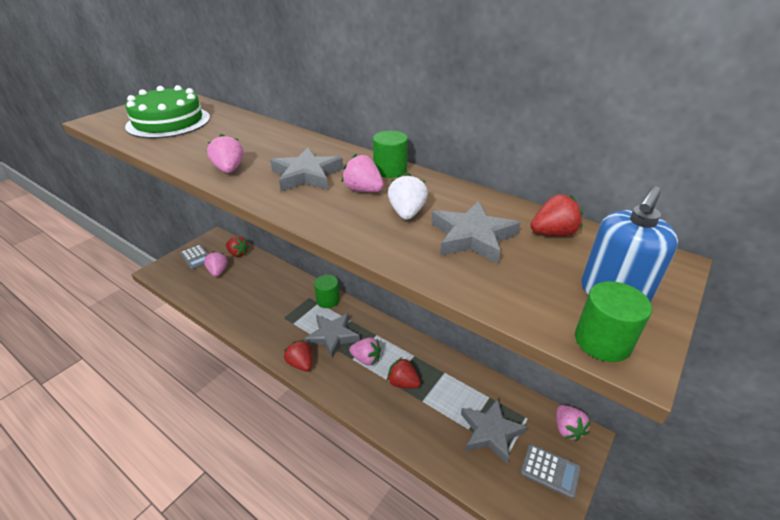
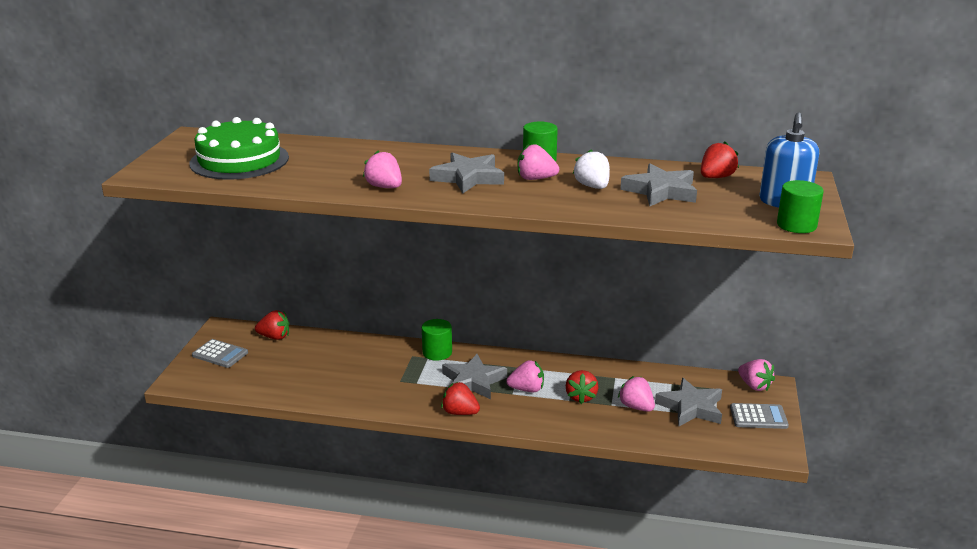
camera: 25 degrees left, 10 degrees down
pink strawberry [204,251,228,277] -> pink strawberry moved to [618,376,655,412]
red strawberry [387,357,421,389] -> red strawberry turned 90 degrees counterclockwise [566,370,599,404]

